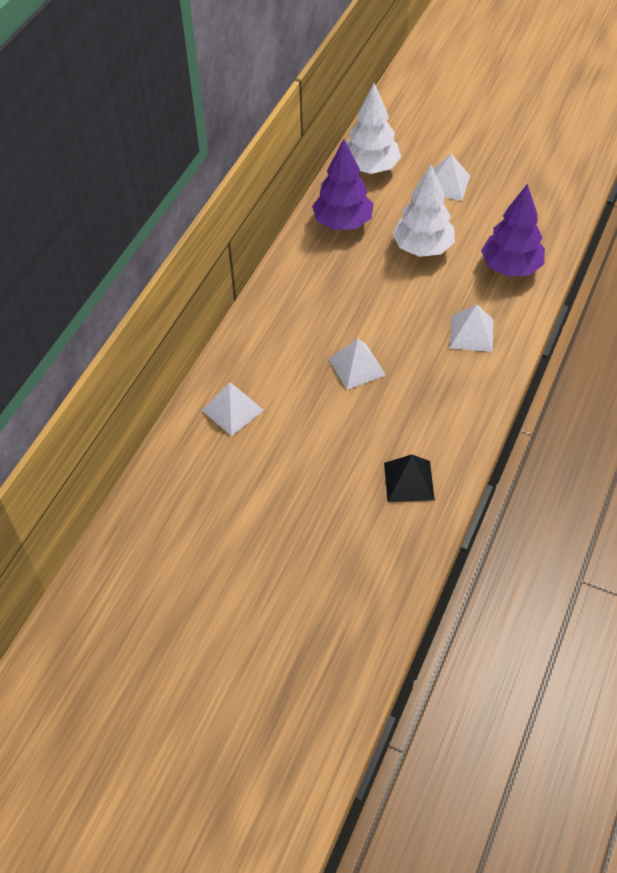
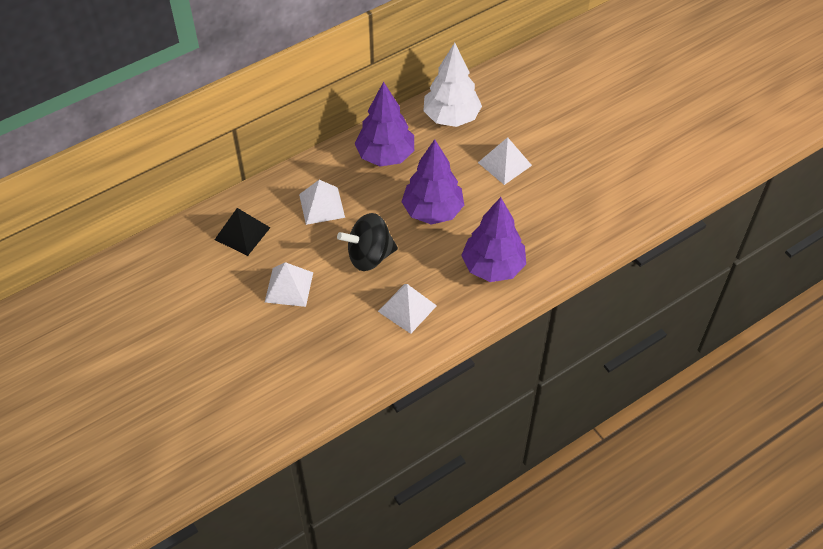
camera: 30 degrees right, 0 degrees up
white pyramid [202,382,264,436] -> white pyramid moved to [299,180,345,225]
black pyramid [384,455,435,502] -> black pyramid moved to [215,208,270,256]
white tree [392,165,455,257] -> purple tree [401,139,464,225]
none -> black spinning top [337,213,398,271]

